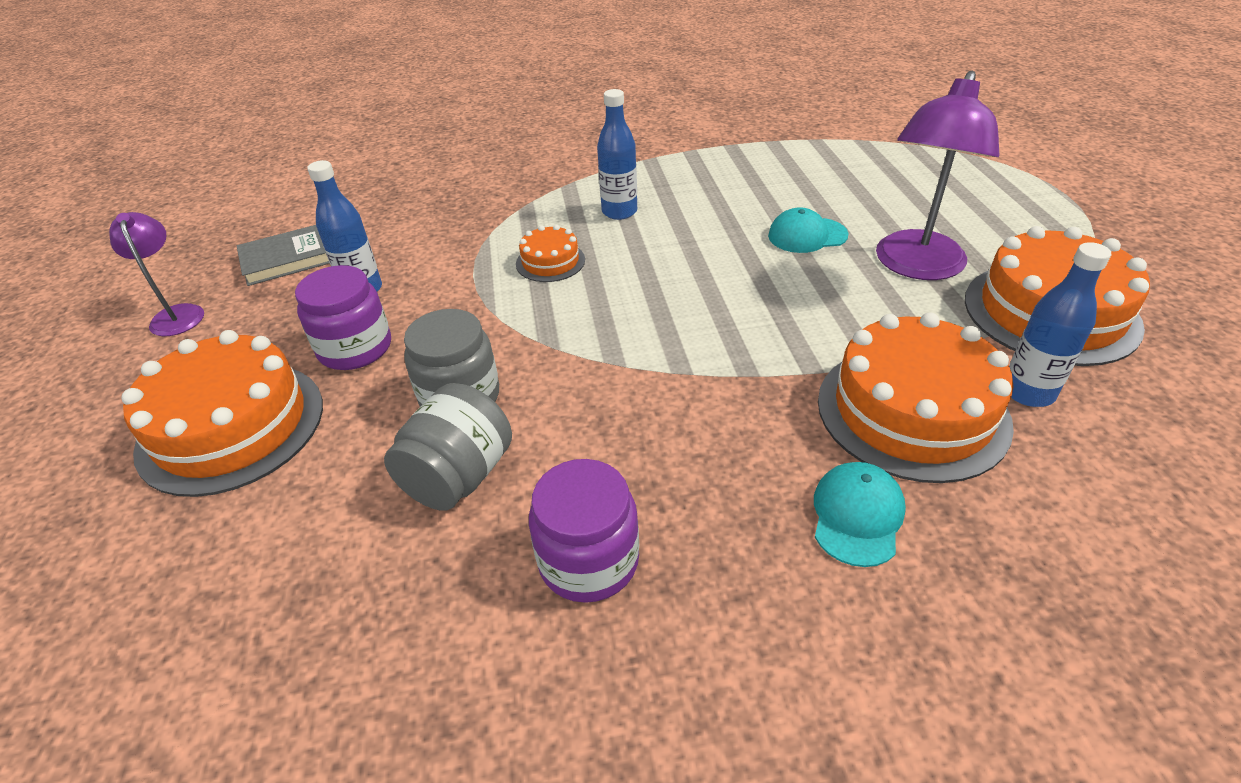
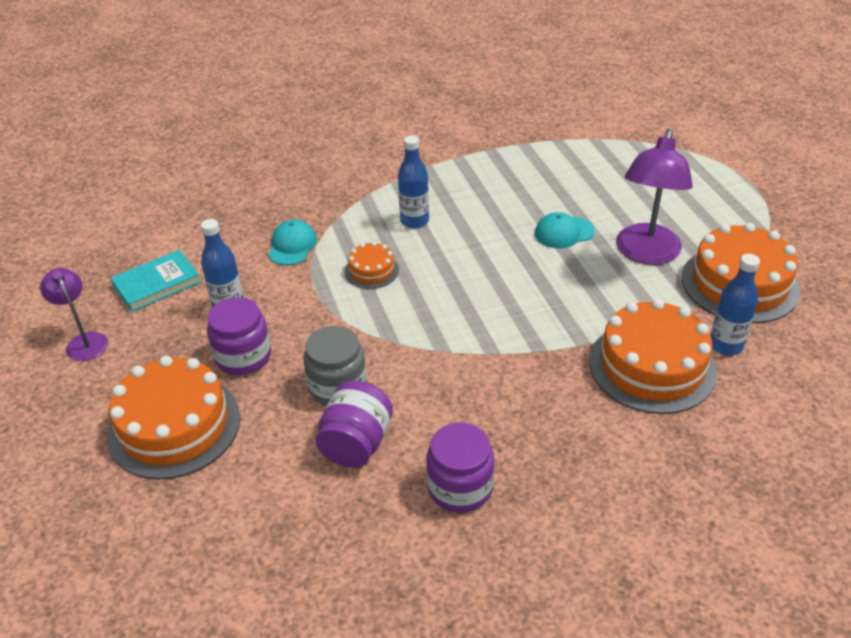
camera: 10 degrees left, 0 degrees up
grey book [237,225,330,286] -> turquoise book [111,250,201,312]
grey jar [384,383,512,511] -> purple jar [316,381,393,467]
turquoise cap [814,462,906,567] -> turquoise cap moved to [268,220,317,265]

